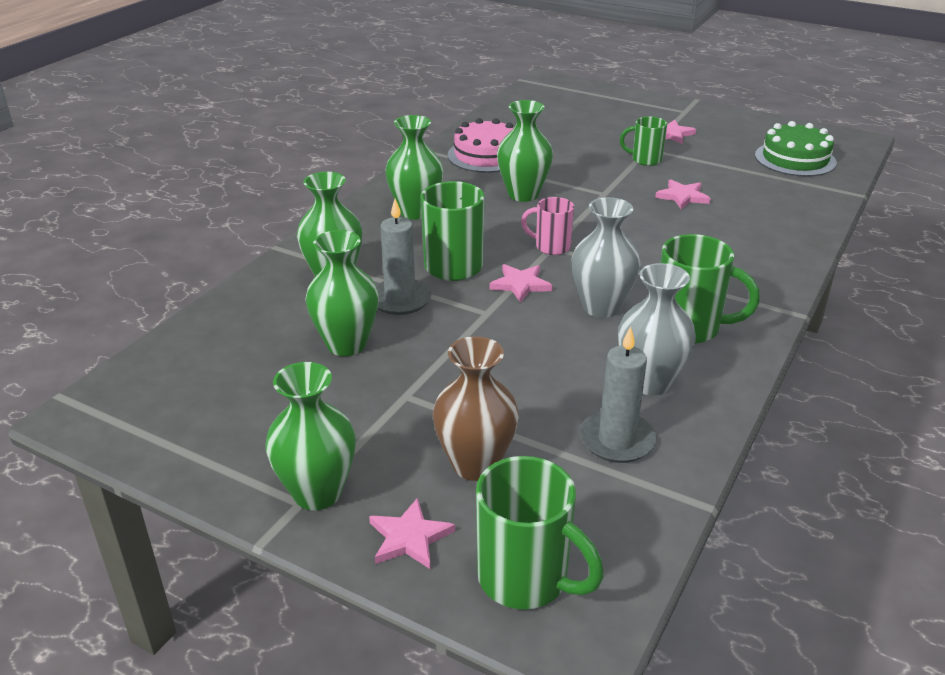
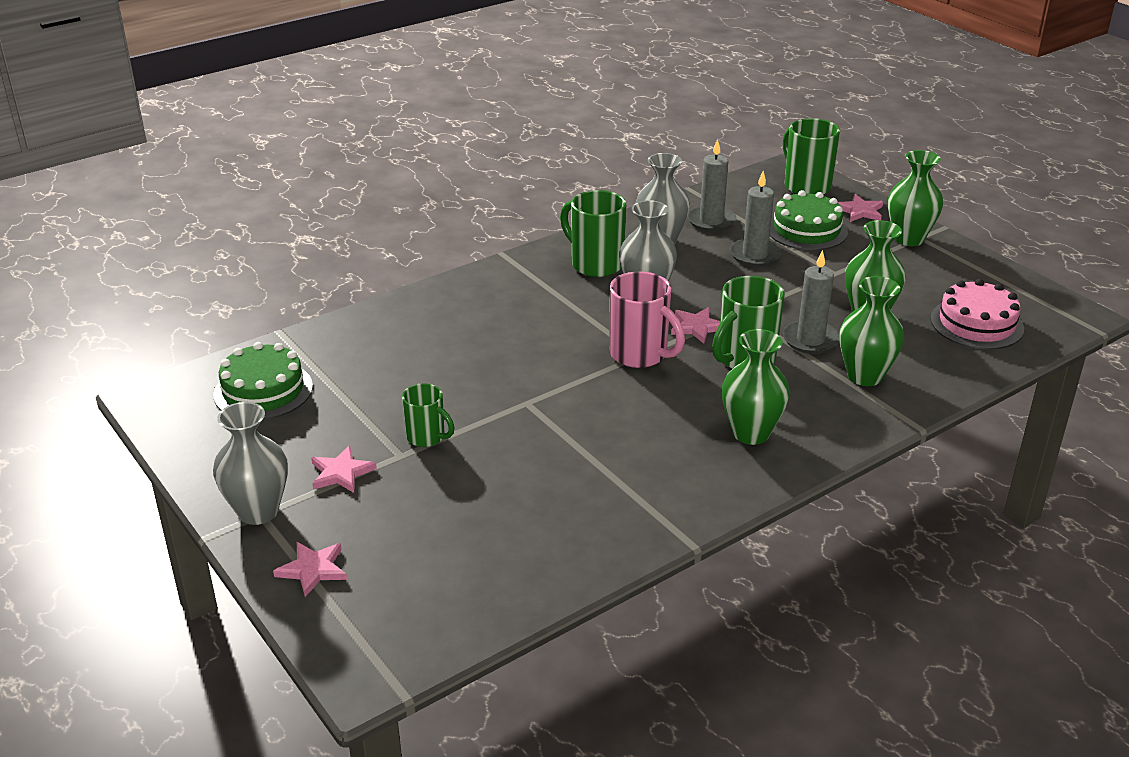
camera: 155 degrees left, 0 degrees up
brown vase [433,336,519,481] -> green cake [770,190,848,250]
pink cake [447,118,514,173] -> pink cake moved to [930,279,1024,349]
green vase [497,100,553,202] -> none
pink mug [521,197,574,255] -> pink mug [609,271,685,368], size x1.64
pink star [655,179,711,209] -> pink star moved to [273,542,347,597]
none -> grey vase [213,402,288,525]
none -> grey candle [730,171,781,267]

